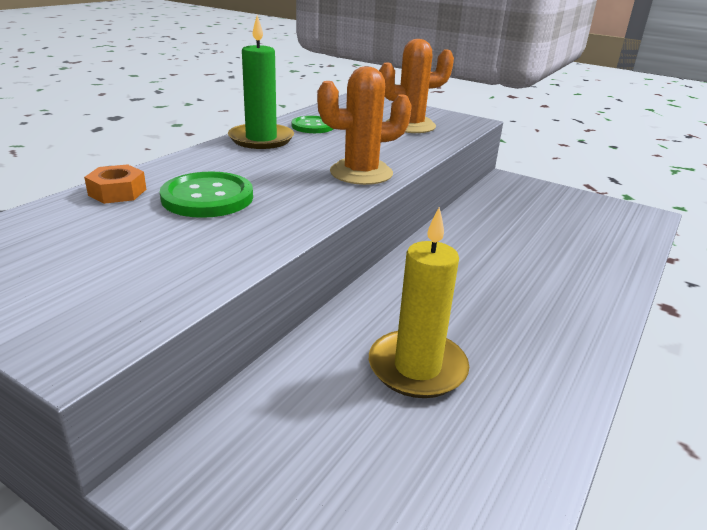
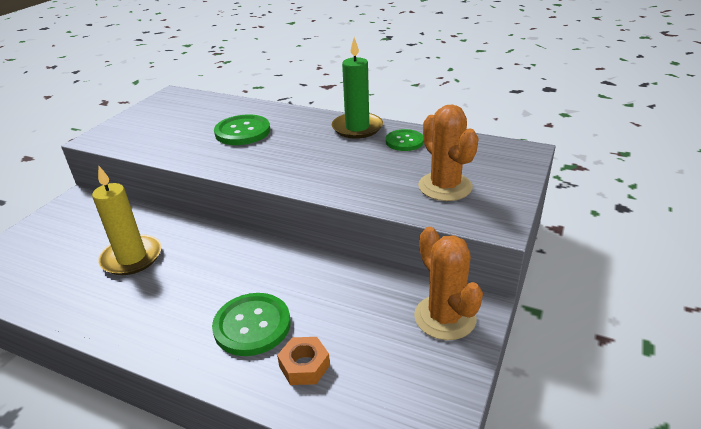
camera: 85 degrees right, 5 degrees up
orange nut [84,164,147,204] -> orange nut moved to [277,337,330,385]
orange cactus [317,66,412,185] -> orange cactus moved to [414,227,483,340]
none -> green button [212,293,291,356]

